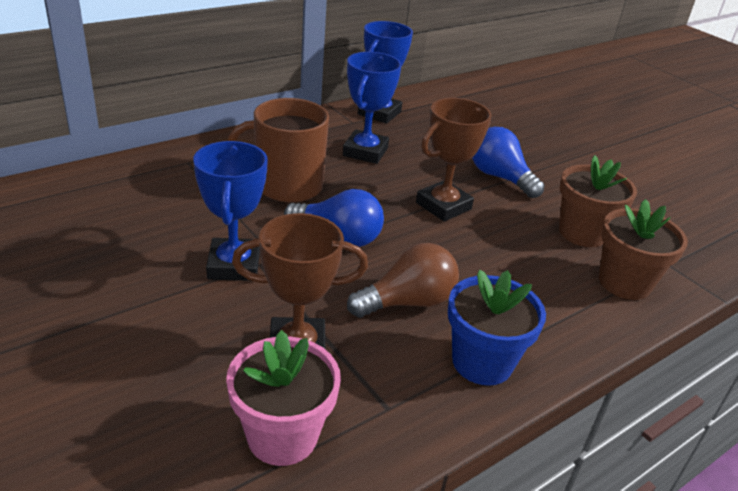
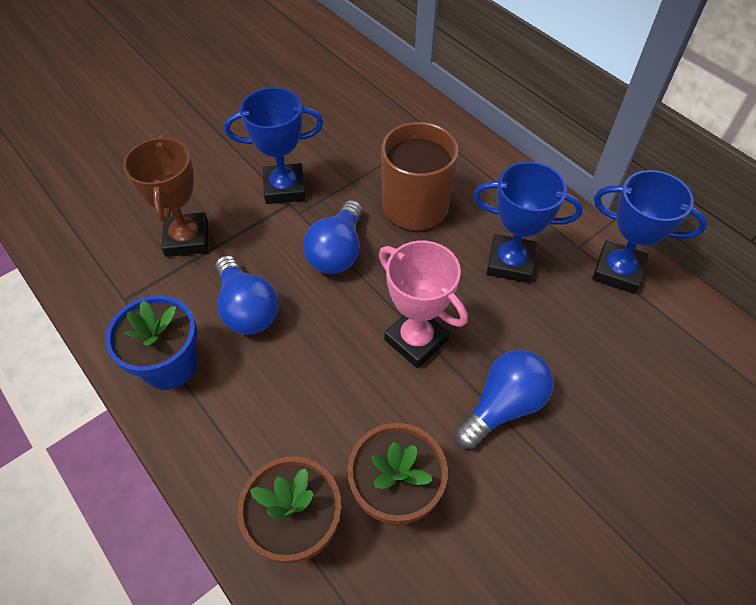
camera: 90 degrees right, 20 degrees up
pink flower pot [226,330,341,466] -> none
brown light bulb [347,243,459,318] -> blue light bulb [215,255,279,334]
brown trophy [416,98,492,221] -> pink trophy [379,241,468,368]

